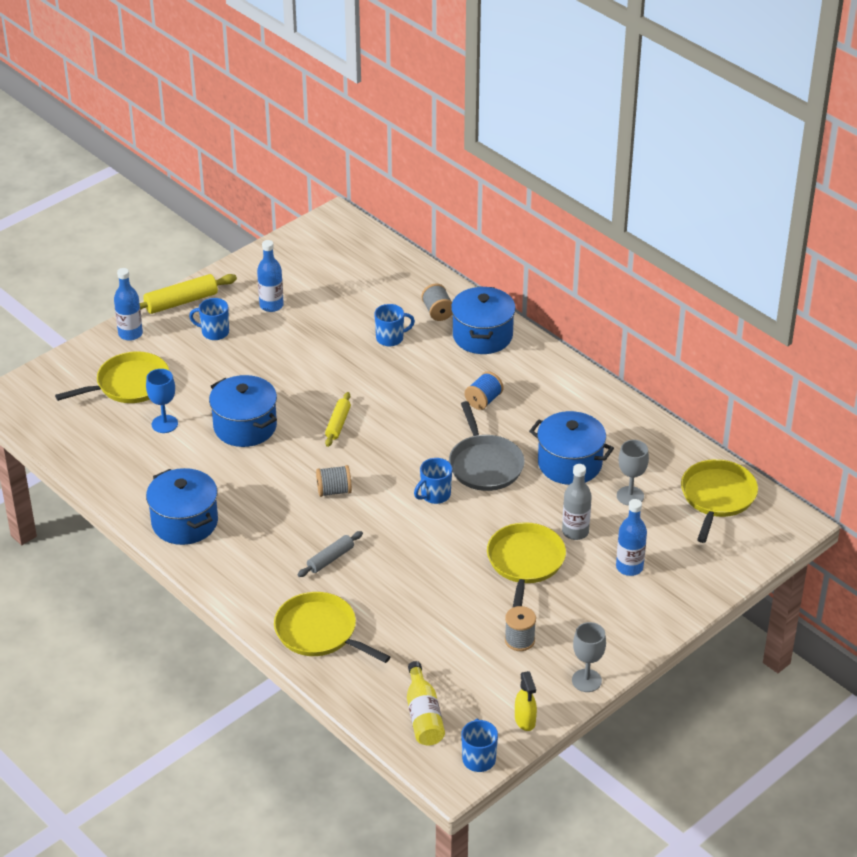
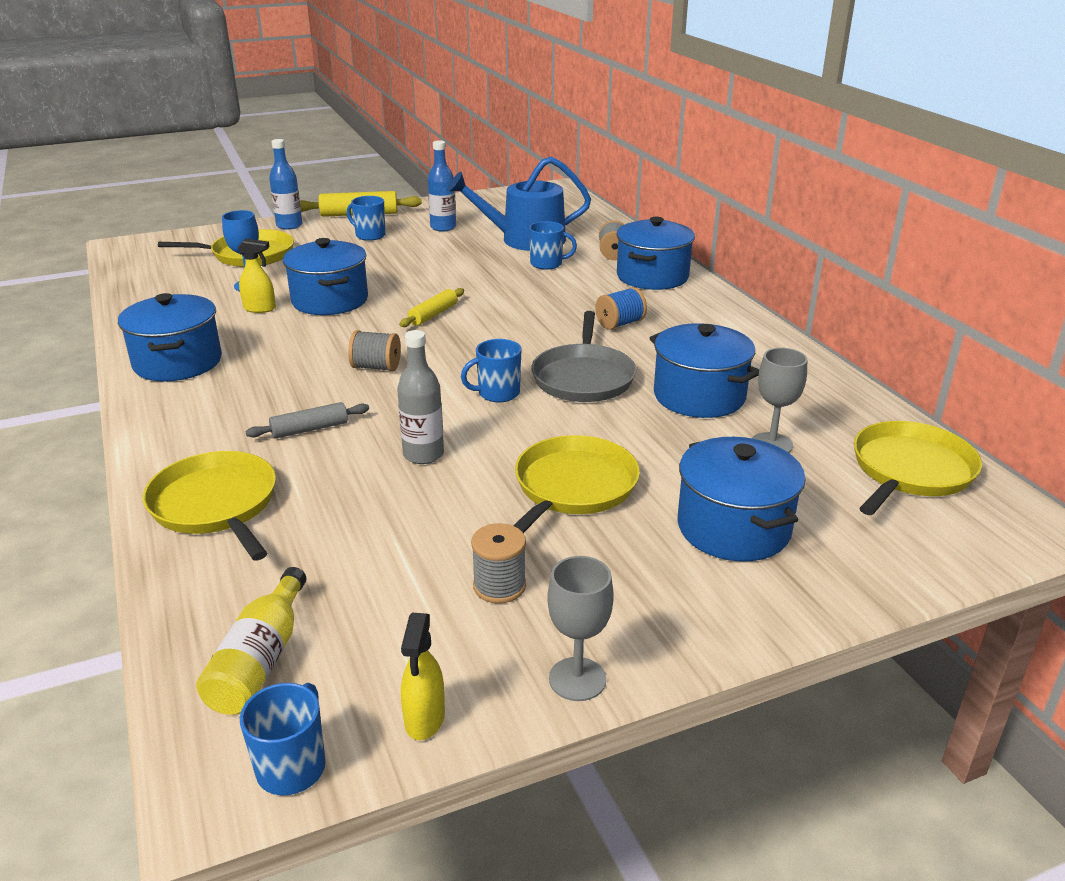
camera: 20 degrees right, 10 degrees down
grey bottle [562,464,592,540] -> grey bottle moved to [397,330,444,464]
blue bottle [616,499,647,576] -> blue pot [678,437,805,562]
none -> yellow spray bottle [238,238,276,313]
none -> blue watering can [447,156,591,251]

